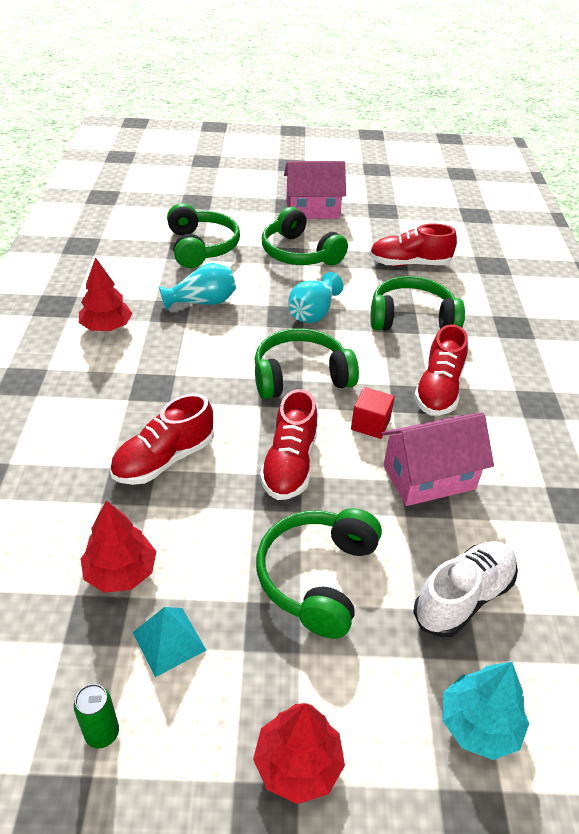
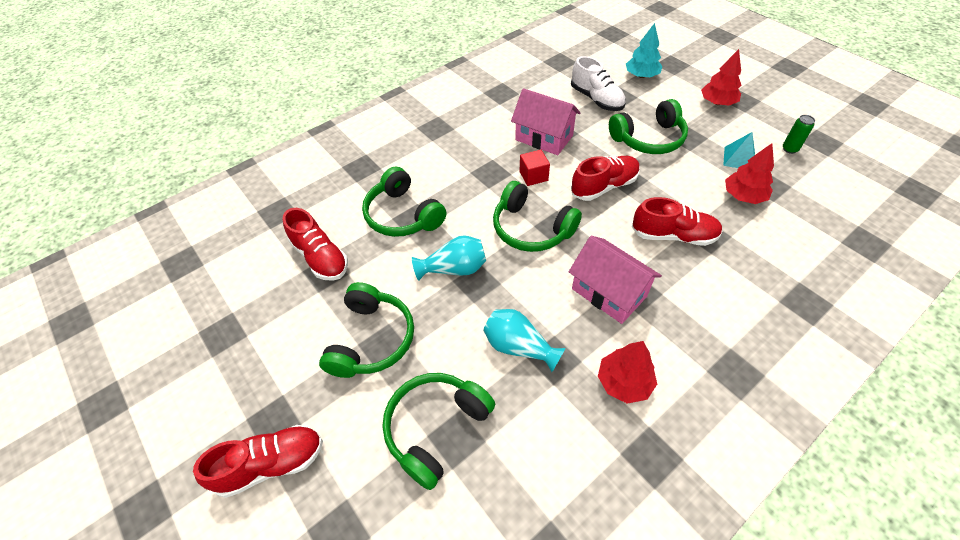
camera: 125 degrees left, 10 degrees up
pink house [284,161,346,219] -> pink house moved to [569,236,662,324]
white shoe [413,541,518,638] -> white shoe turned 135 degrees counterclockwise [571,56,626,111]
red shoe [414,324,468,416] -> red shoe moved to [193,425,323,498]

